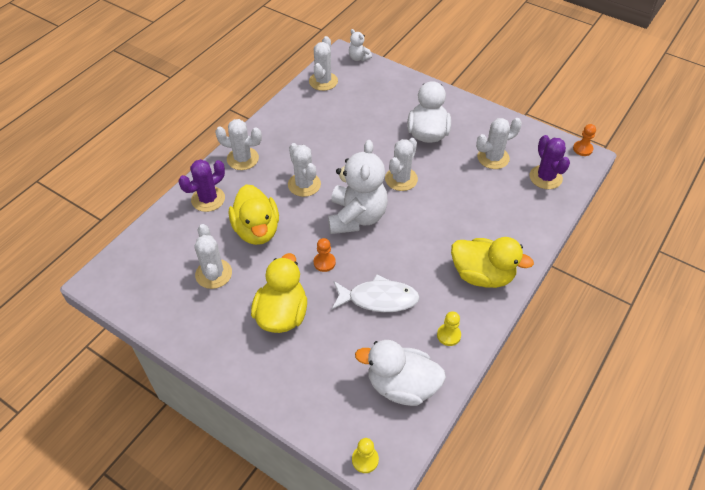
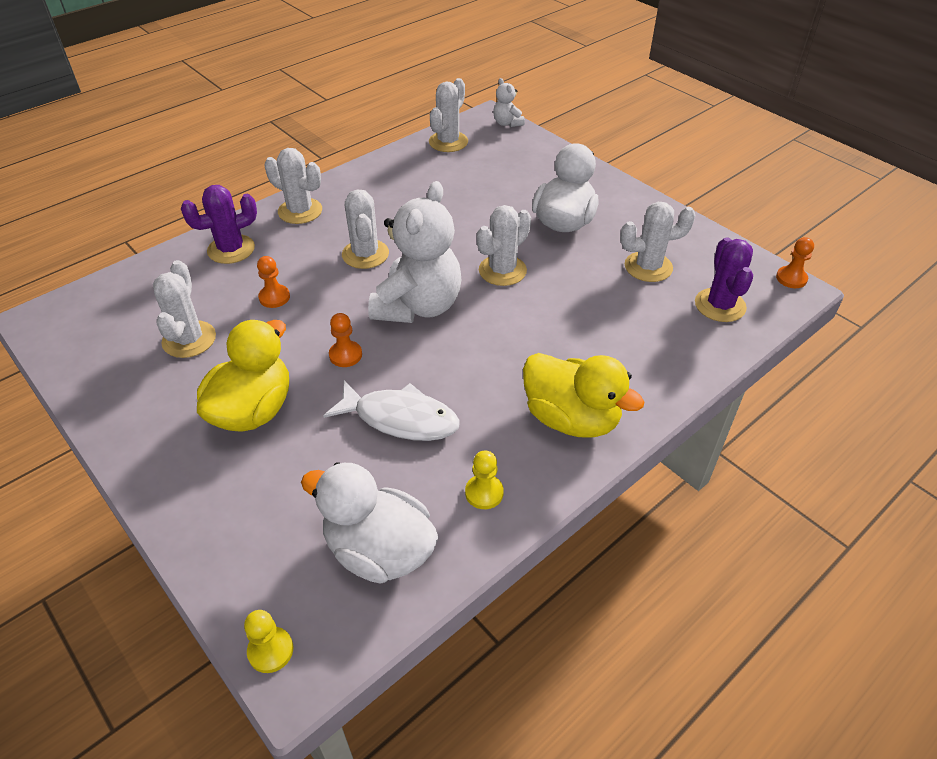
camera: 15 degrees right, 5 degrees down
yellow duck [229,184,279,245] -> orange pawn [257,256,290,308]

